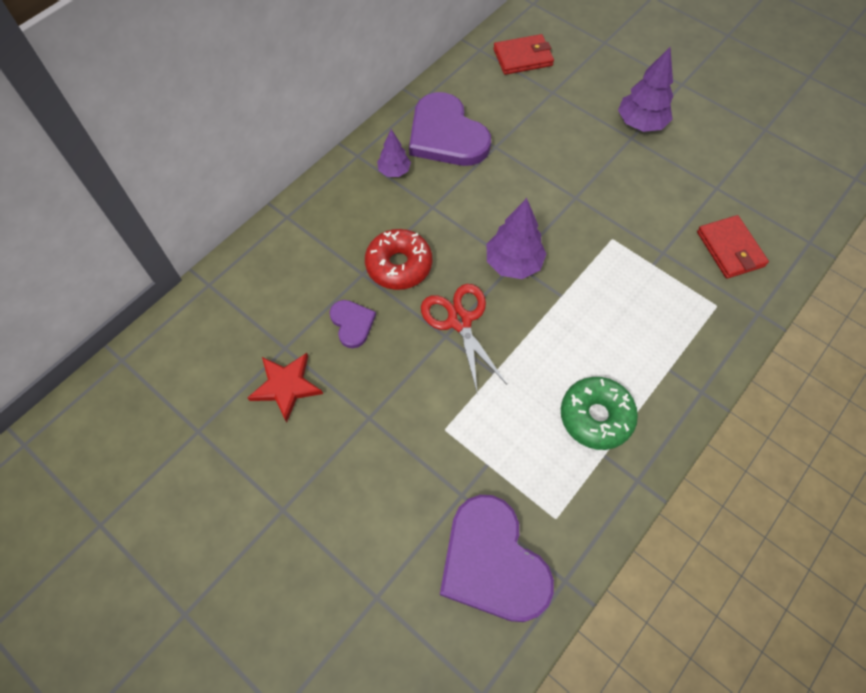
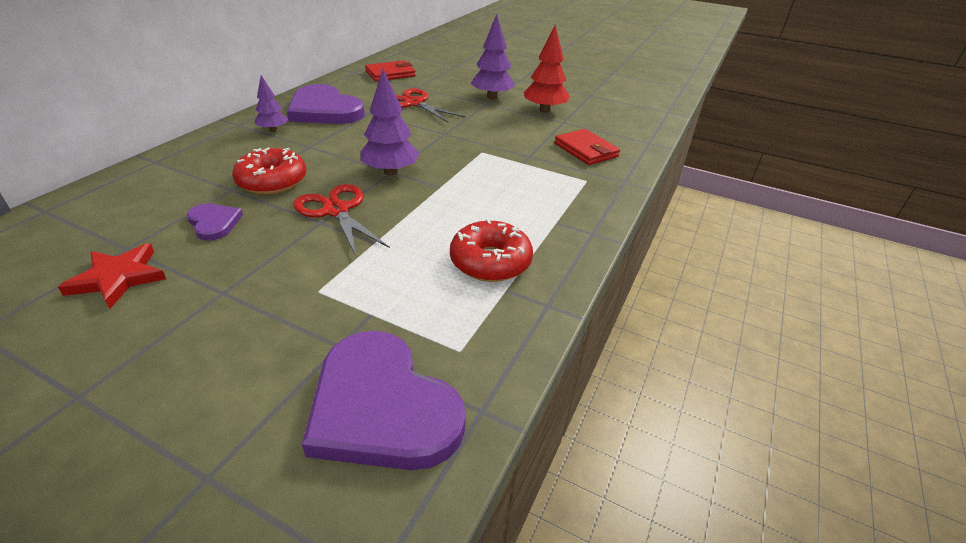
camera: 15 degrees left, 25 degrees down
green donut [561,377,638,450] -> red donut [450,218,533,282]
none -> red scissors [396,88,466,123]
none -> red tree [524,25,570,113]

